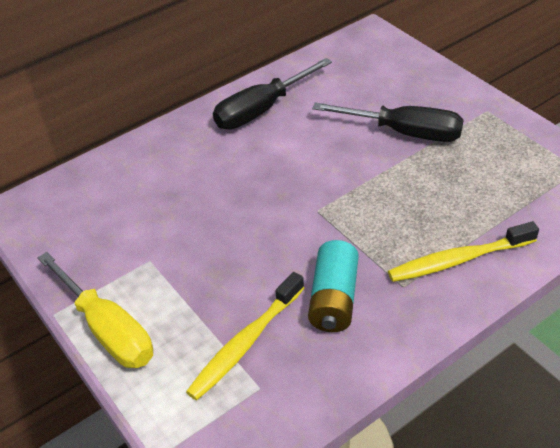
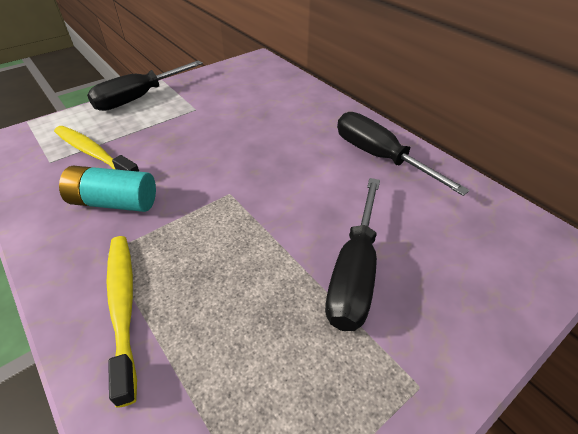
camera: 85 degrees right, 0 degrees up
yellow screwdriver [38,252,153,368] -> black screwdriver [87,60,203,111]

